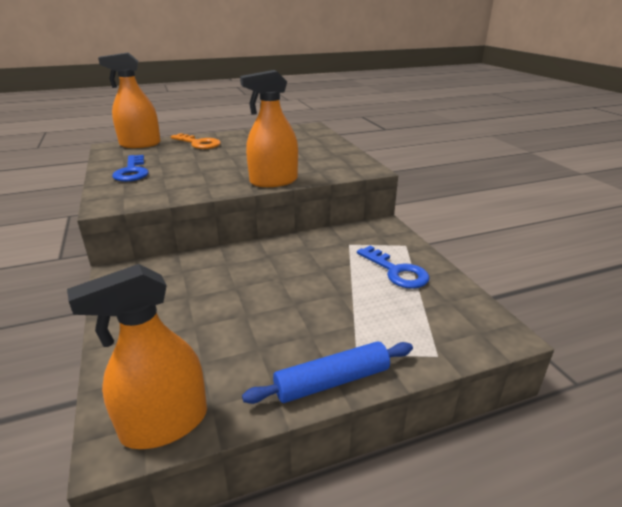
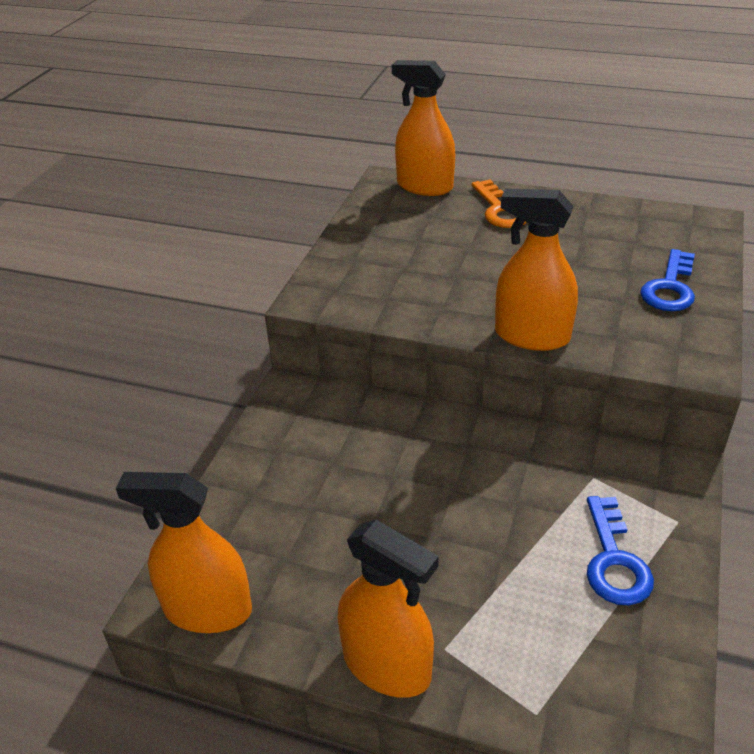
camera: 40 degrees right, 10 degrees up
blue key [112,155,149,182] -> blue key moved to [640,249,695,311]
blue rolling pin [242,341,413,404] -> orange spray bottle [338,519,439,698]

